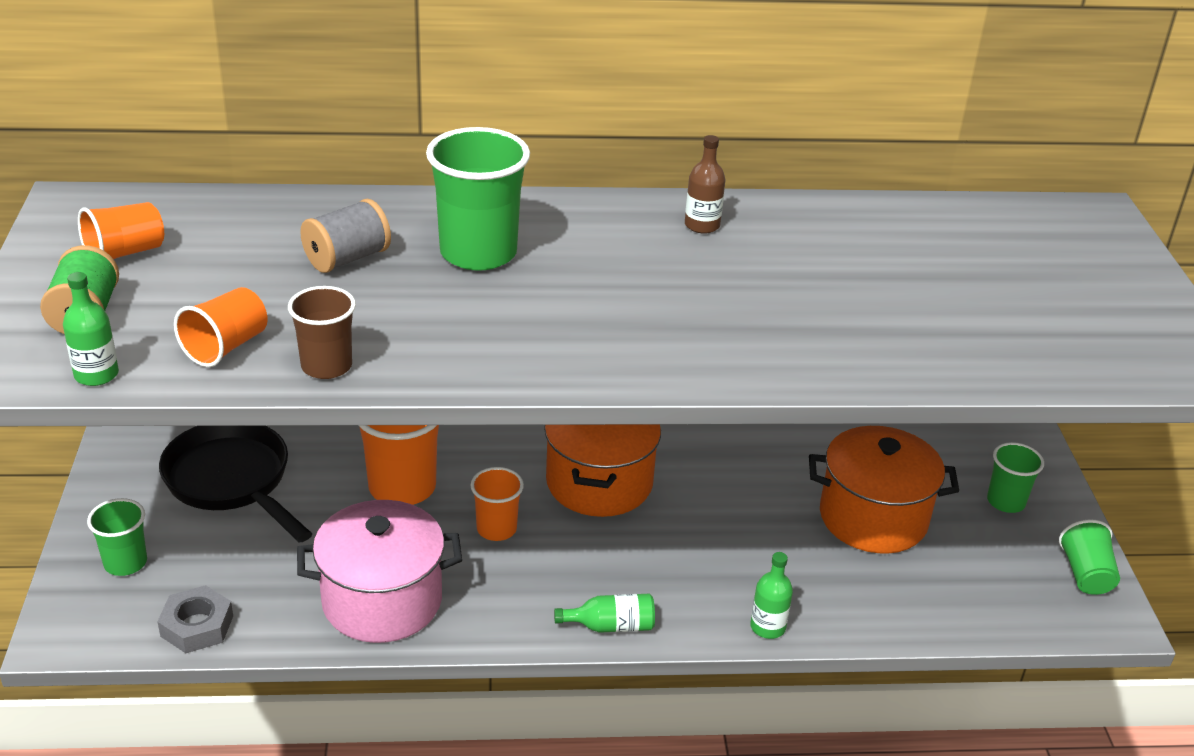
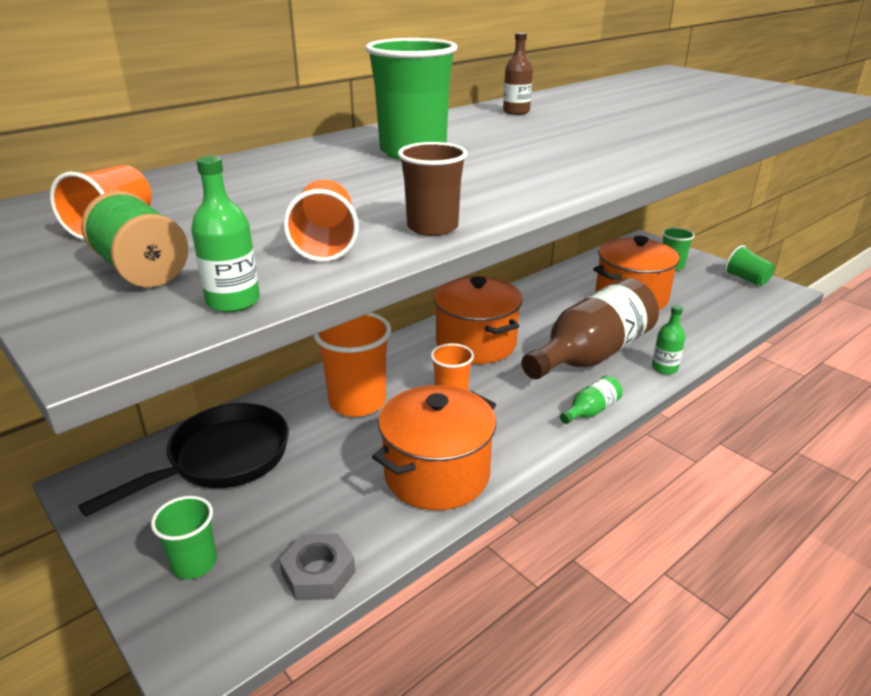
camera: 35 degrees left, 5 degrees down
black pan [159,426,312,543] -> black pan turned 120 degrees clockwise [78,403,289,517]
pink pot [297,500,462,643] -> orange pot [372,385,496,510]
grey spool [300,199,391,273] -> none
none -> brown bottle [521,278,659,379]

